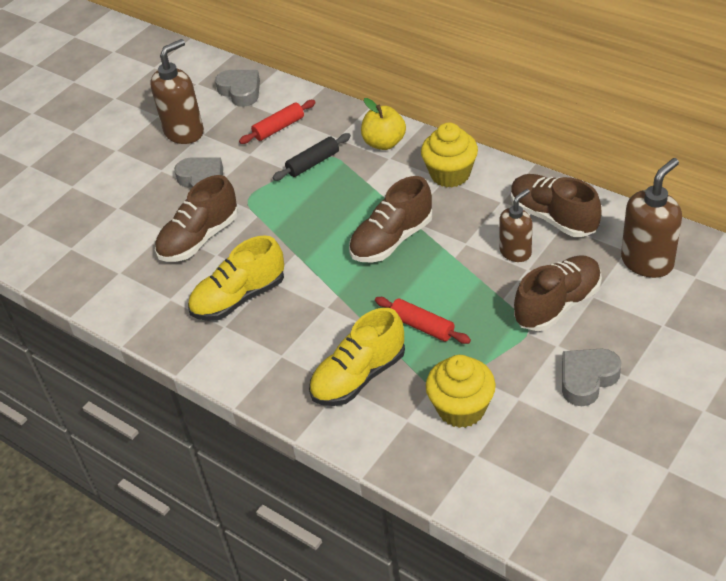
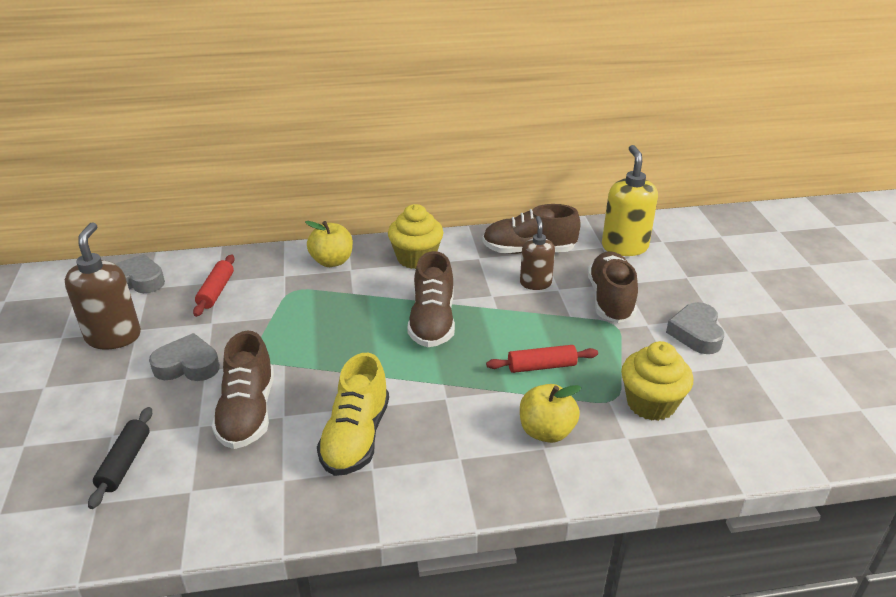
camera: 50 degrees left, 10 degrees down
black rolling pin [272,133,351,181] -> black rolling pin moved to [88,407,152,509]
yellow shoe [309,307,405,406] -> yellow apple [520,384,582,443]
brown soap dispenser [621,158,682,278] -> yellow soap dispenser [602,145,658,256]

